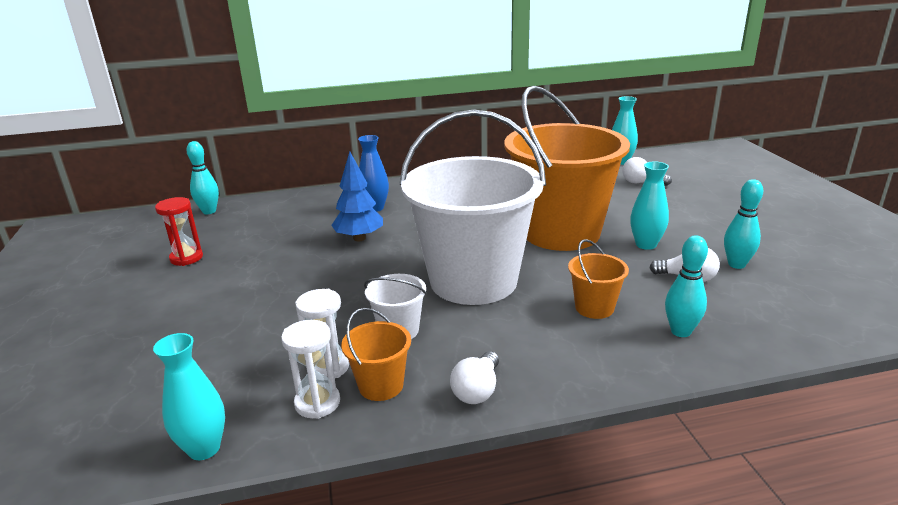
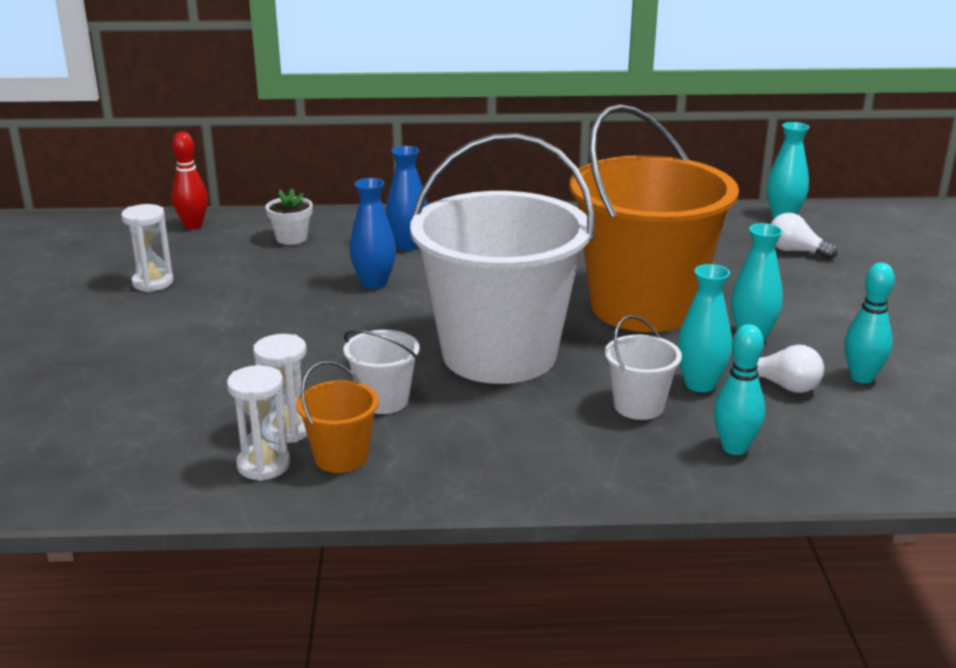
camera: 10 degrees right, 0 degrees up
turquoise vase [153,333,225,460] -> turquoise vase moved to [677,264,732,392]
red hourglass [155,197,203,266] -> white hourglass [121,204,174,292]
turquoise bowling pin [187,141,219,214] -> red bowling pin [172,132,208,229]
blue tree [331,152,383,241] -> blue vase [350,178,396,289]
white light bulb [450,351,499,404] -> none
orange bucket [568,239,629,319] -> white bucket [605,315,682,420]
none -> white flower pot [266,189,313,245]

